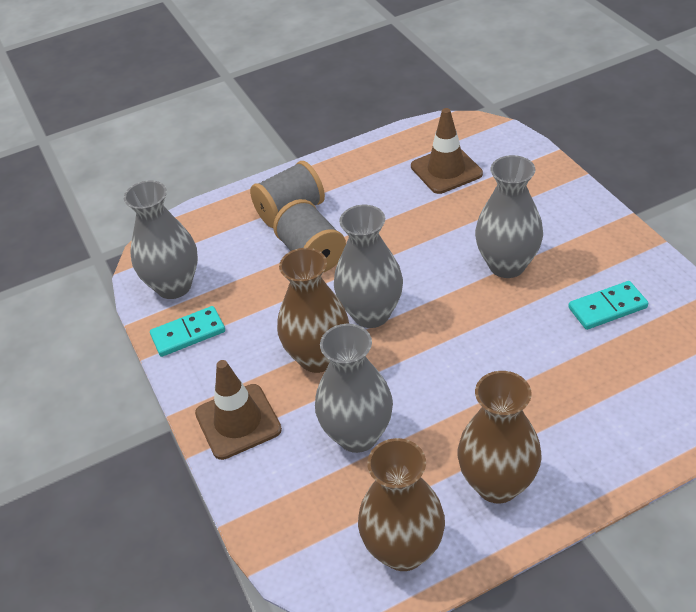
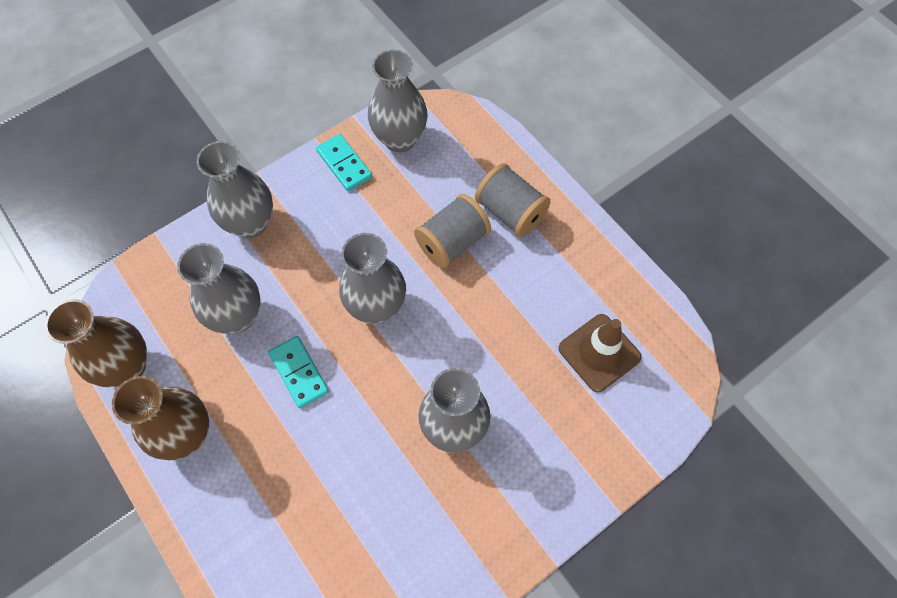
camera: 75 degrees right, 20 degrees up
brown traffic cone [195,360,282,460] -> grey vase [196,141,273,238]
brown vase [277,248,349,373] -> none
turquoise domino [568,281,648,330] -> turquoise domino moved to [269,336,329,408]

